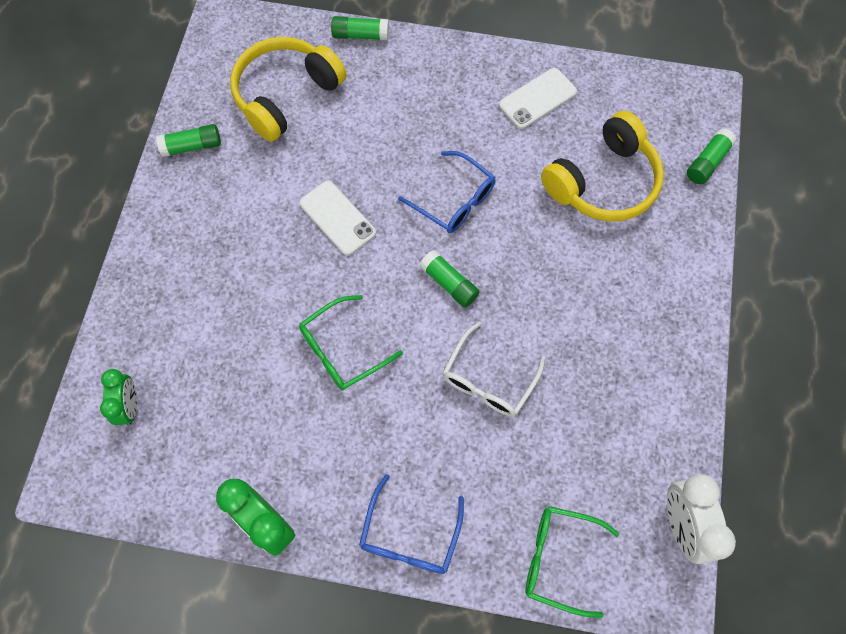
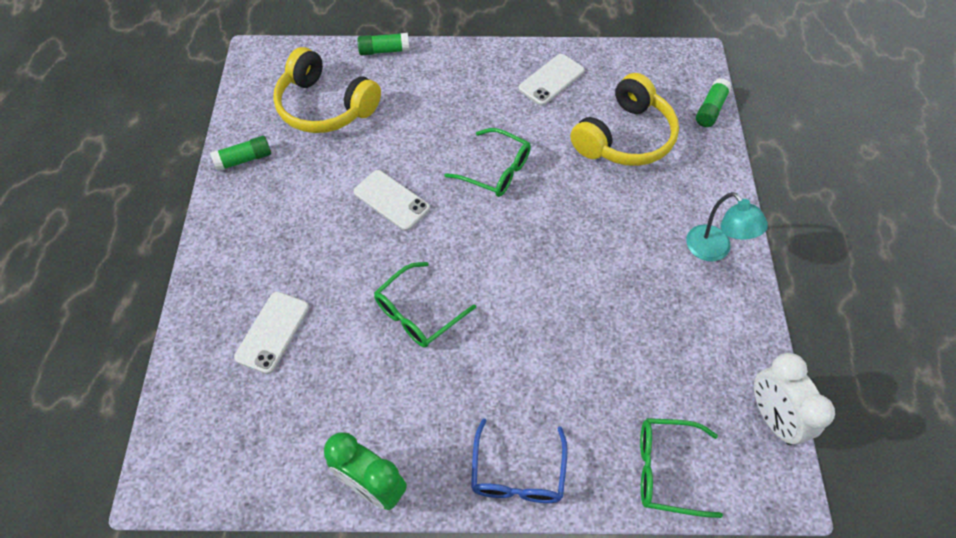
camera: 10 degrees left, 10 degrees down
green clock [100,369,137,425] -> none
yellow headphones [230,37,346,142] -> yellow headphones turned 90 degrees counterclockwise [273,47,381,133]
blue glasses [398,151,496,233] -> green glasses [445,128,531,197]
green glue stick [419,250,480,308] -> none
white glasses [443,321,546,417] -> none
none -> white phone [234,291,309,374]
none -> turquoise lamp [686,192,768,261]

